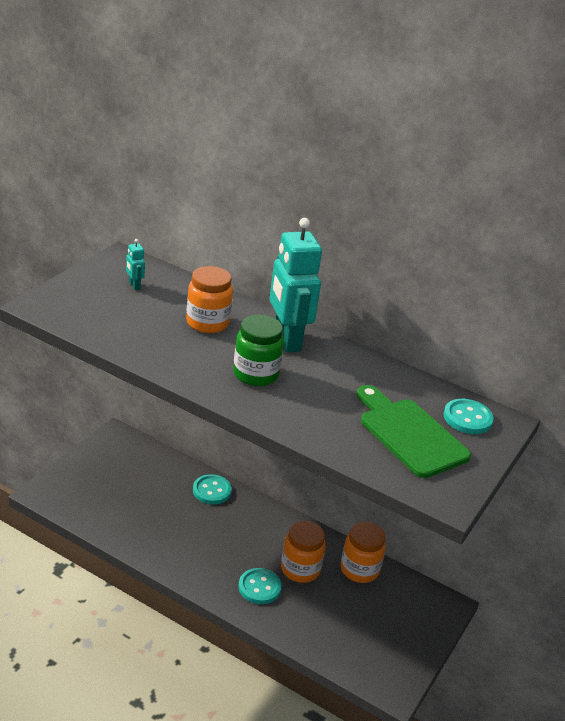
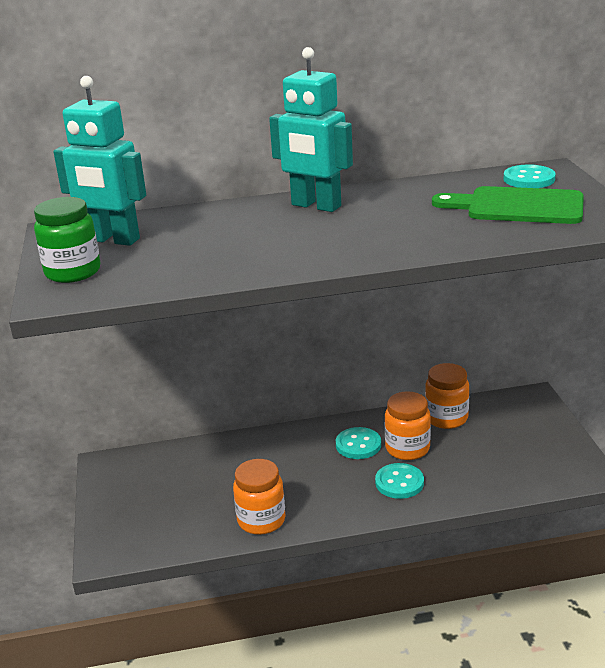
camera: 35 degrees left, 5 degrees down
turquoise robot [126,239,145,290] -> turquoise robot [53,76,146,246], size x2.44
orange jar [186,266,233,333] -> orange jar moved to [233,459,286,535]
turquoise button [193,474,232,505] -> turquoise button moved to [336,427,381,459]
green jar [233,315,284,386] -> green jar moved to [34,197,100,283]

